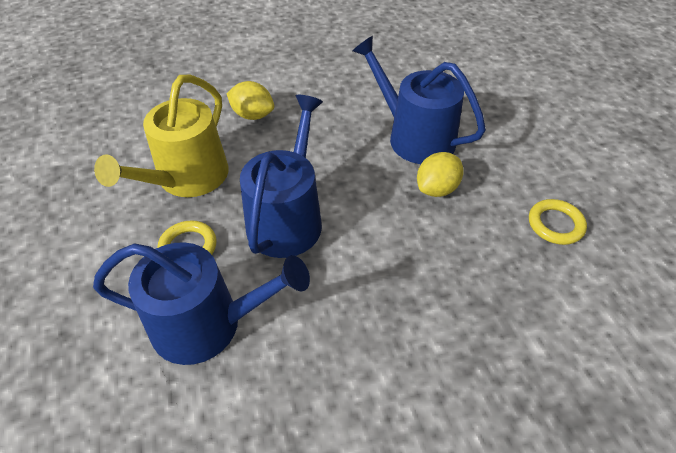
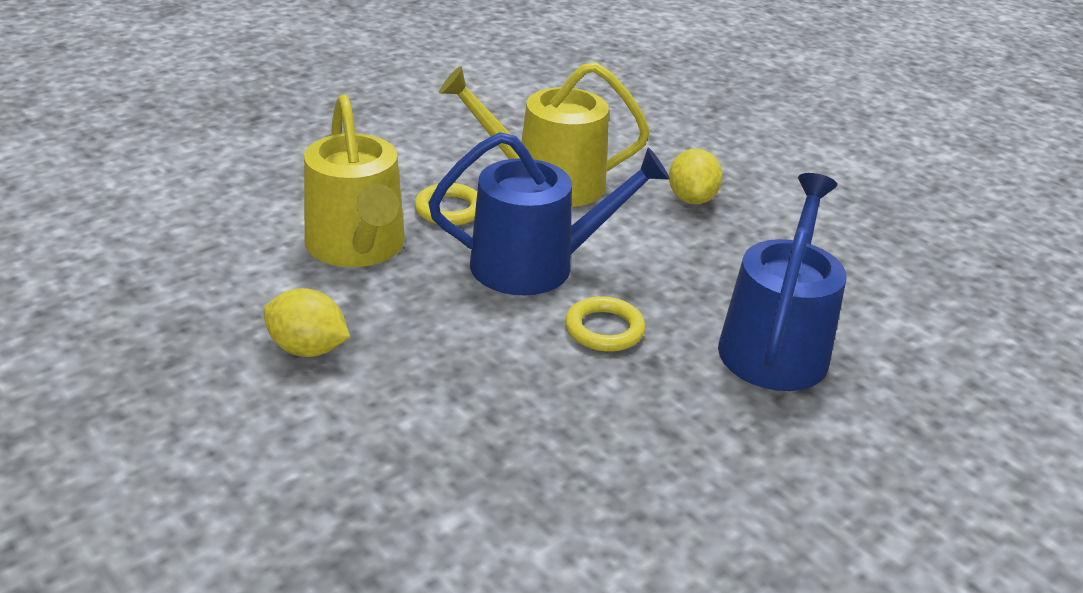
camera: 65 degrees right, 15 degrees down
blue watering can [93,242,310,365] -> yellow watering can [304,95,405,267]
yellow lemon [417,152,464,197] -> yellow lemon moved to [263,288,350,357]
yellow ring [529,199,587,245] -> yellow ring moved to [565,296,645,352]

